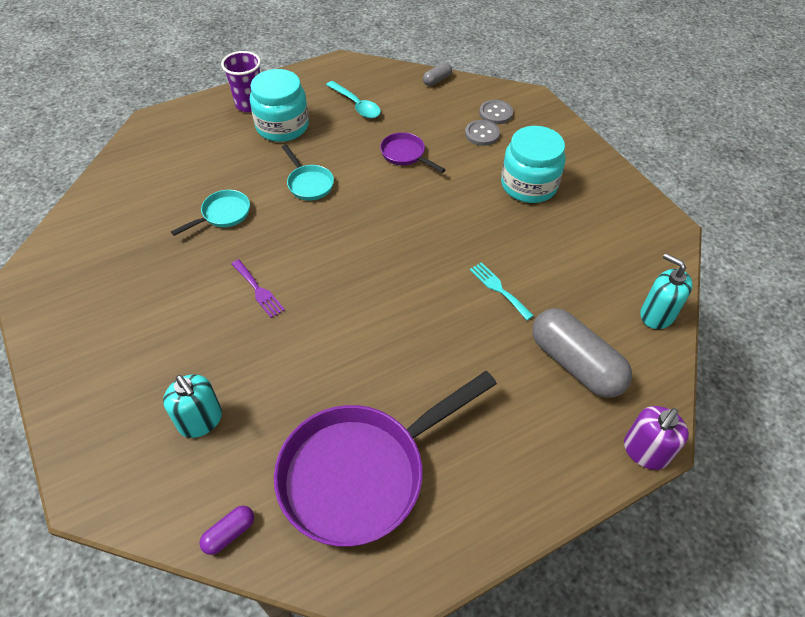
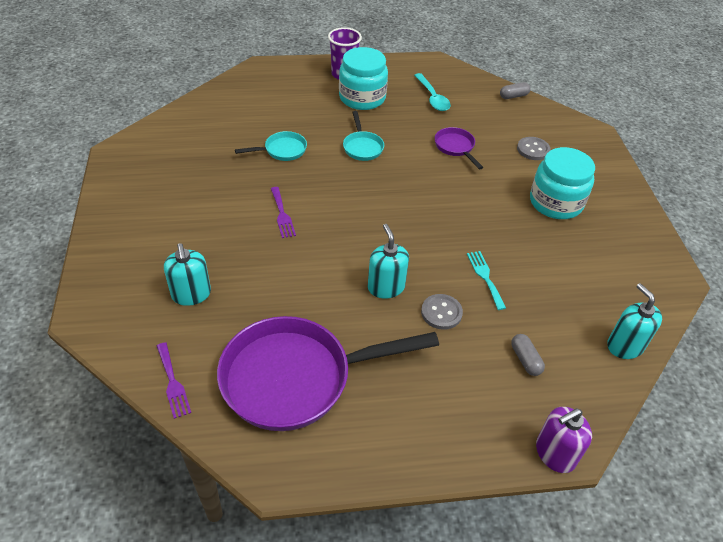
camera: 20 degrees right, 5 degrees down
purple capsule [199,506,254,555] -> purple fork [157,342,191,419]
grey button [479,100,513,124] -> grey button moved to [421,294,463,330]
grey capsule [532,308,632,398] -> grey capsule [511,334,545,376], size x0.45
none -> turquoise soap dispenser [368,224,409,299]

